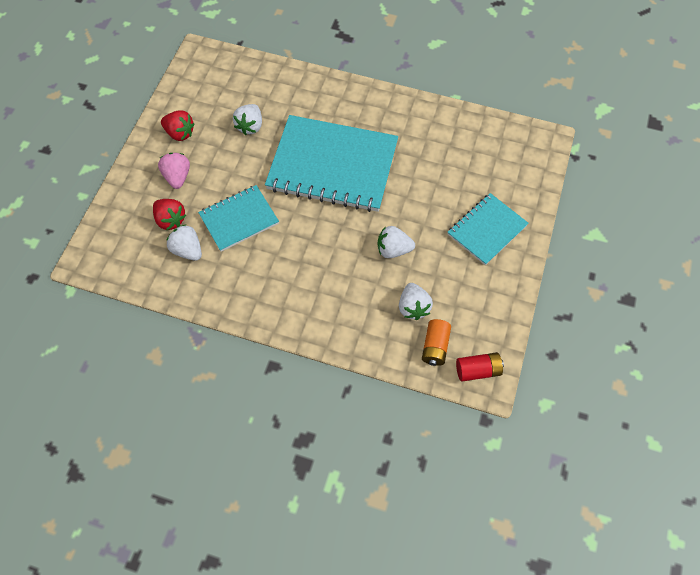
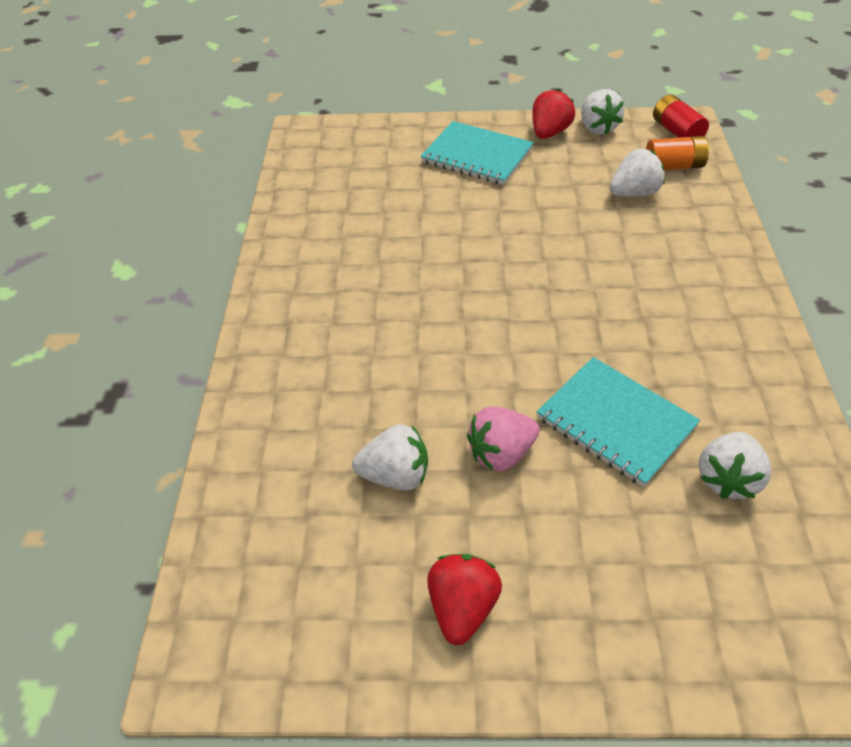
camera: 105 degrees left, 15 degrees down
red strawberry [153,199,186,230] -> red strawberry moved to [532,89,575,139]
pink strawberry [158,153,190,189] -> pink strawberry moved to [467,407,540,471]
turquoise notebook [265,115,398,212] -> none
white strawberry [378,226,415,258] -> white strawberry moved to [581,89,625,134]

